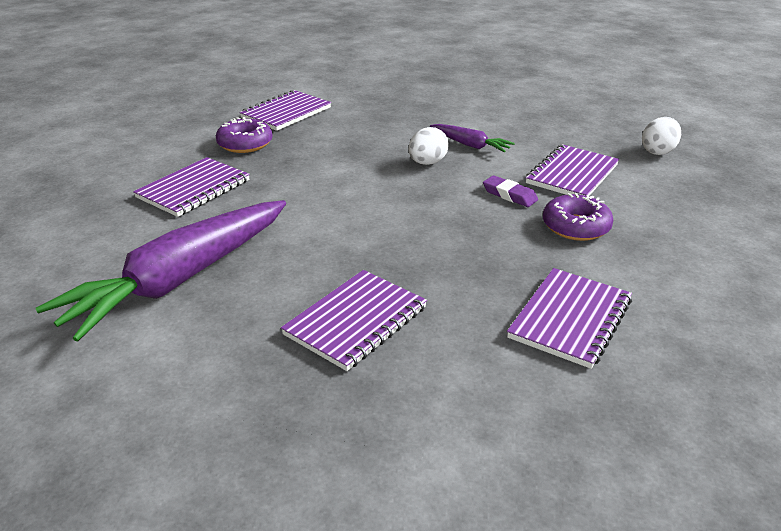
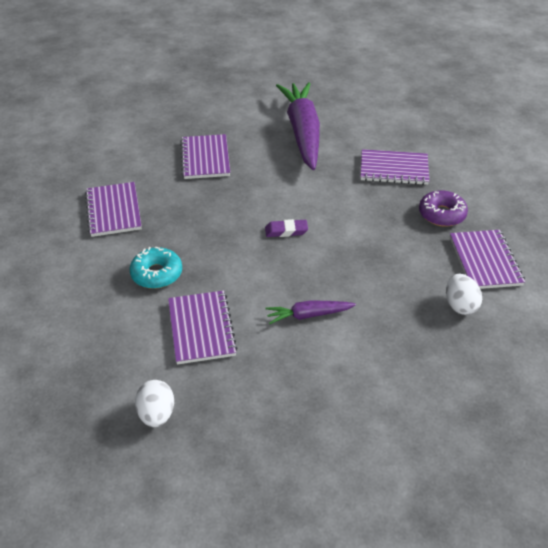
camera: 135 degrees right, 10 degrees up
purple notebook [133,157,250,217] -> purple notebook turned 75 degrees counterclockwise [361,149,429,185]
white egg [409,127,449,165] -> white egg moved to [446,274,482,315]
purple eraser [483,175,538,207] -> purple eraser moved to [265,219,308,237]
purple donut [543,193,614,241] -> turquoise donut [130,246,182,289]

